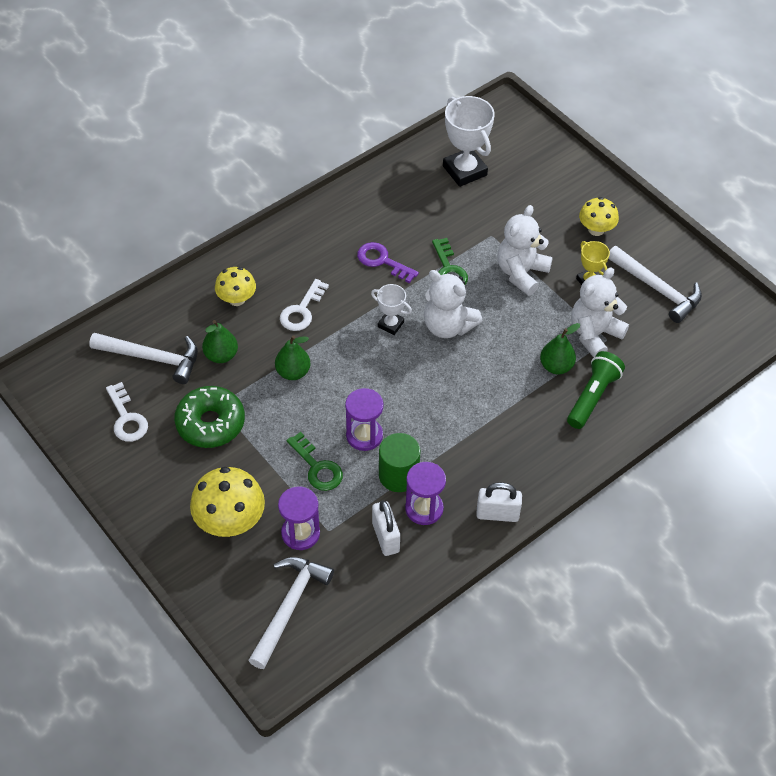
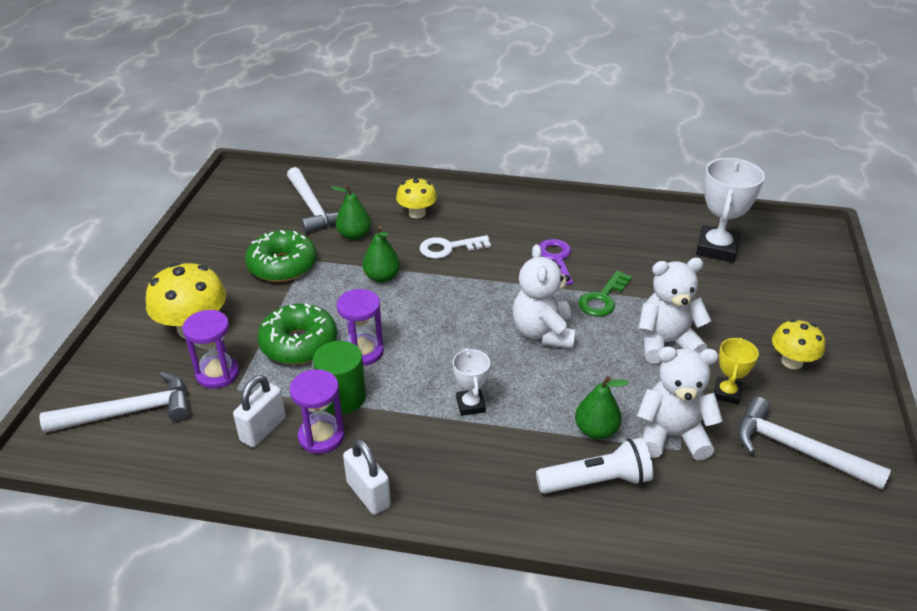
camera: 50 degrees right, 15 degrees down
white key [106,382,148,442] -> none
green key [287,432,343,491] -> green donut [257,303,337,365]
white trophy [371,284,412,335] -> white trophy moved to [453,348,490,416]
green flashlight [567,351,625,429] -> white flashlight [536,438,653,494]
white hammer [608,246,702,323] -> white hammer turned 120 degrees clockwise [737,397,891,490]

